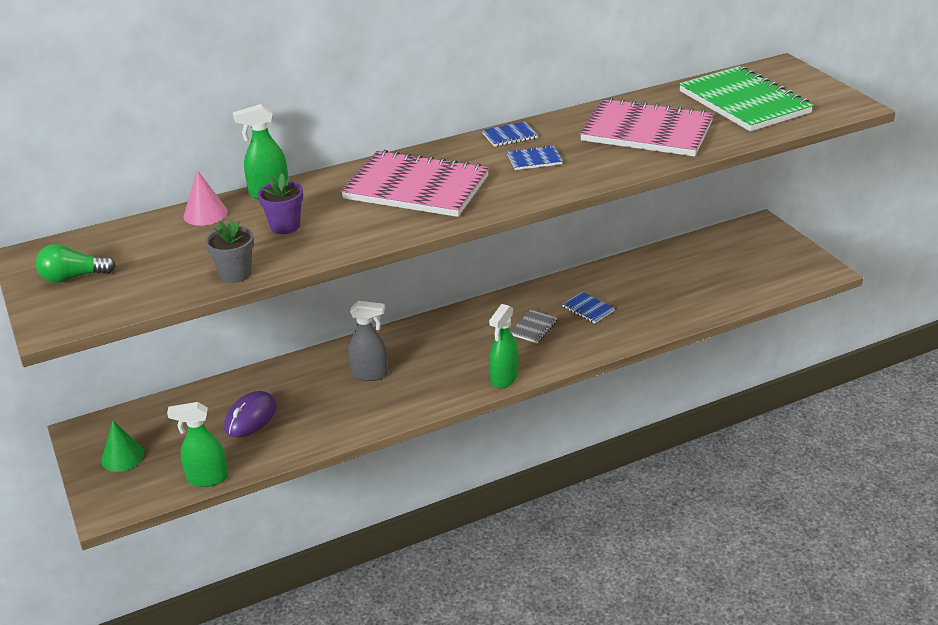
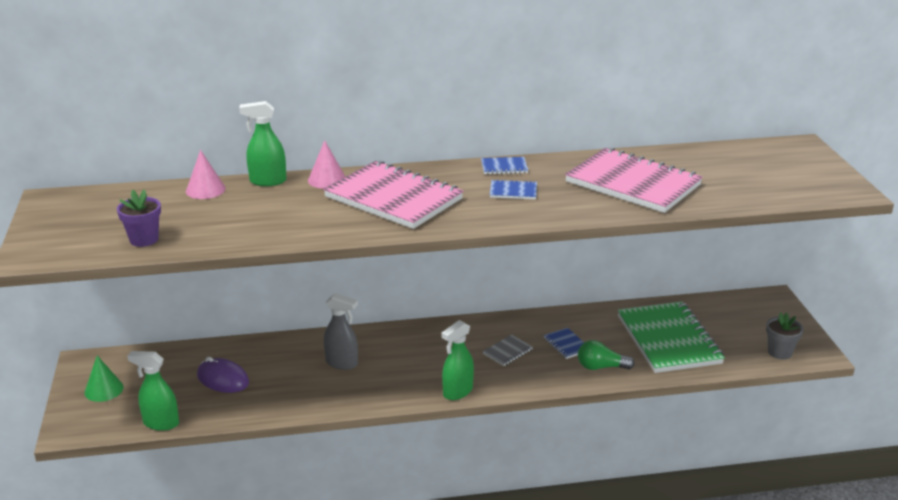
camera: 15 degrees right, 5 degrees down
green light bulb [36,244,116,283] -> green light bulb moved to [578,340,635,370]
grey flower pot [205,220,254,283] -> grey flower pot moved to [766,312,804,360]
purple mouse [224,391,277,437] -> purple mouse turned 75 degrees clockwise [197,357,249,393]
purple flower pot [258,173,303,234] -> purple flower pot moved to [117,189,161,247]
green notebook [679,66,814,132] -> green notebook moved to [618,301,725,373]
none -> pink cone [308,140,345,189]

